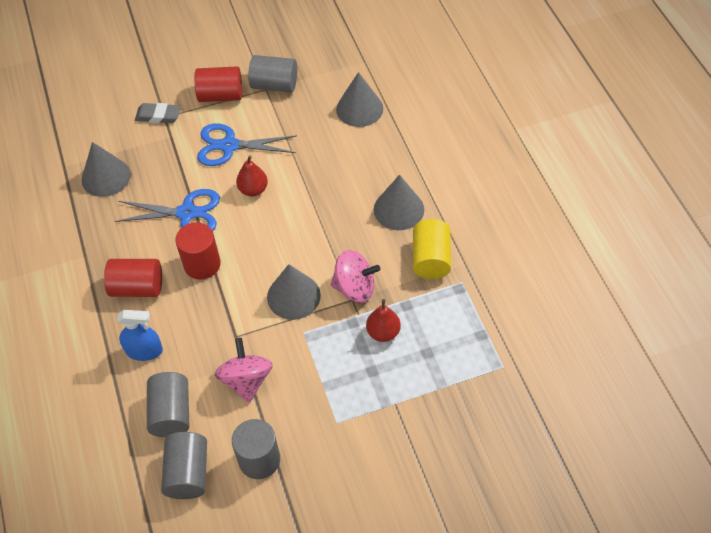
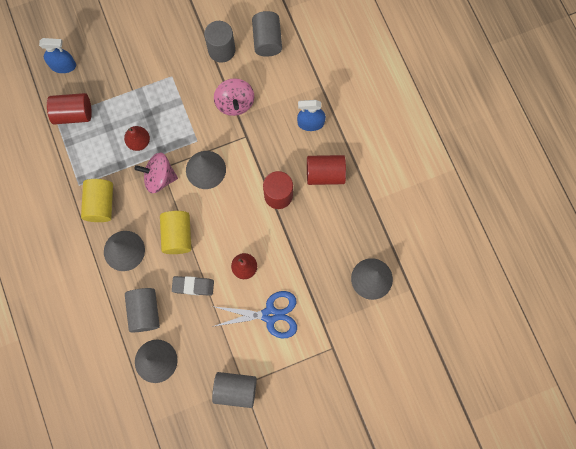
camera: 175 degrees right, 20 degrees up
blue scissors [115,189,220,231] -> none
grey eraser [135,103,181,123] -> grey eraser moved to [172,276,214,296]
grey cylinder [147,372,189,437] -> grey cylinder moved to [125,288,160,332]
red cylinder [194,66,242,102] -> red cylinder moved to [47,93,92,124]
none -> blue spray bottle [39,38,76,73]
none -> yellow cylinder [160,211,192,254]

